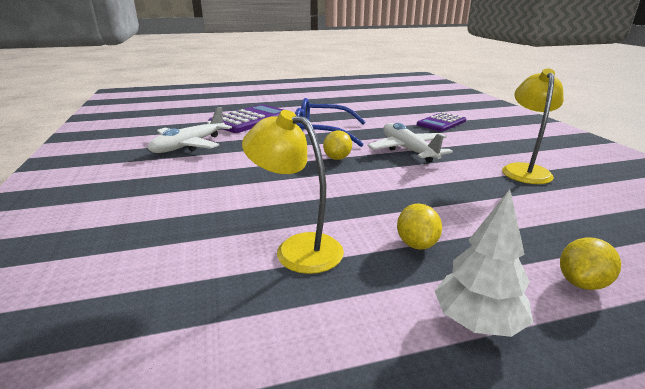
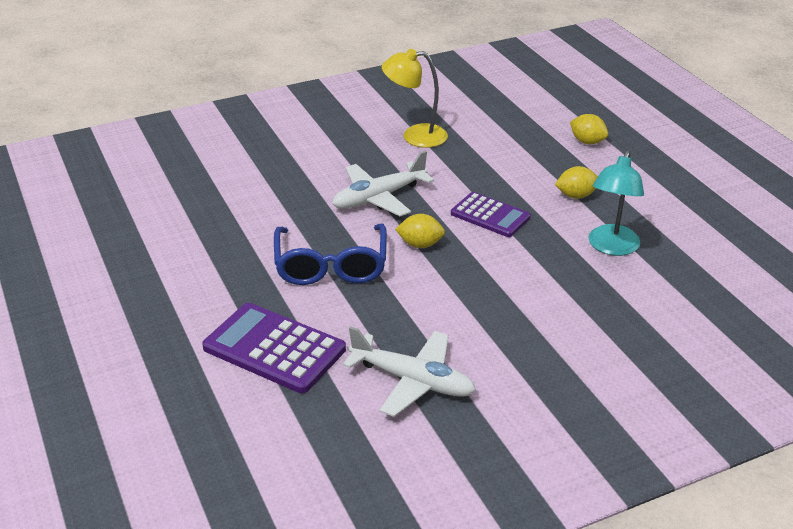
camera: 100 degrees left, 10 degrees up
yellow lamp [242,110,344,274] -> turquoise lamp [588,151,644,256]
purple calculator [417,112,466,132] -> purple calculator moved to [451,192,531,237]
white tree [435,189,533,337] -> none

